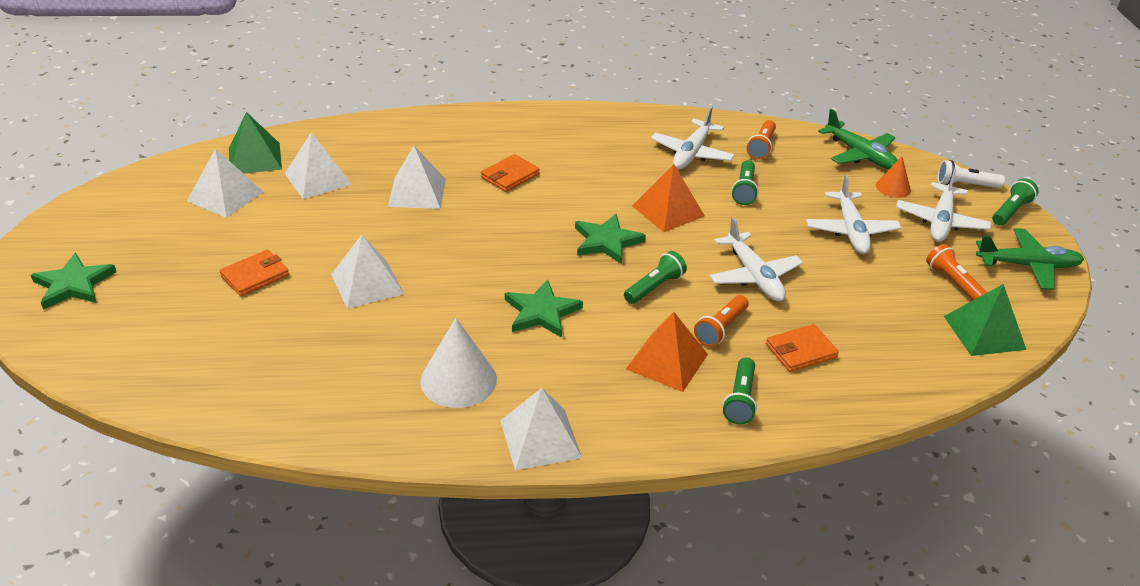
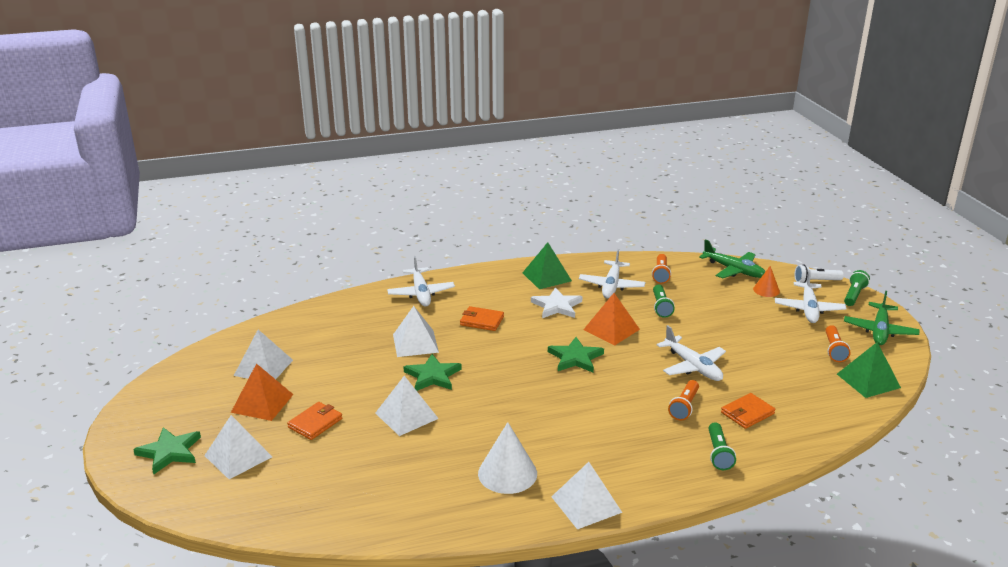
camera: 10 degrees left, 10 degrees down
green pyramid [229,112,282,174] -> green pyramid moved to [522,242,572,289]
white pyramid [285,132,352,199] -> white pyramid moved to [204,415,272,479]
orange wallet [481,154,540,192] -> orange wallet turned 75 degrees clockwise [460,306,504,331]
green star [505,279,583,337] -> green star moved to [404,354,462,391]
green flashlight [624,251,687,304] -> none
orange pyramid [626,312,708,392] -> orange pyramid moved to [231,363,294,421]
white plane [806,174,901,254] -> white plane moved to [387,256,455,306]
orange flashlight [926,244,987,300] -> orange flashlight turned 135 degrees counterclockwise [826,325,851,362]
green plane [976,228,1084,290] -> green plane turned 120 degrees clockwise [844,291,919,345]
none -> white star [531,287,582,318]

